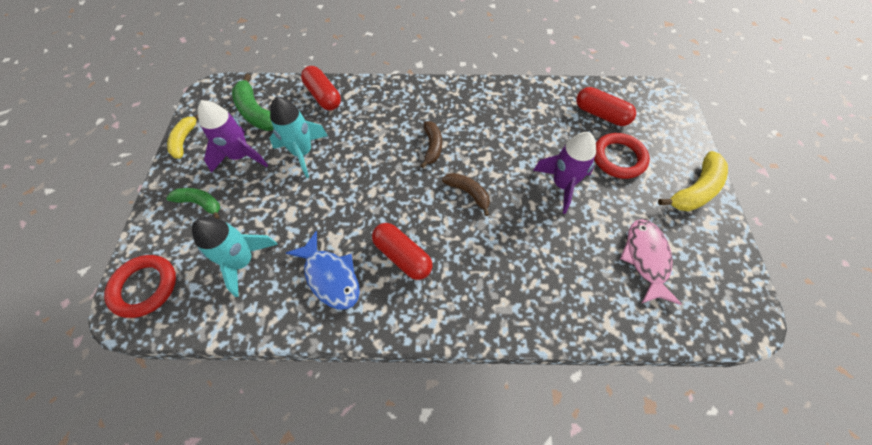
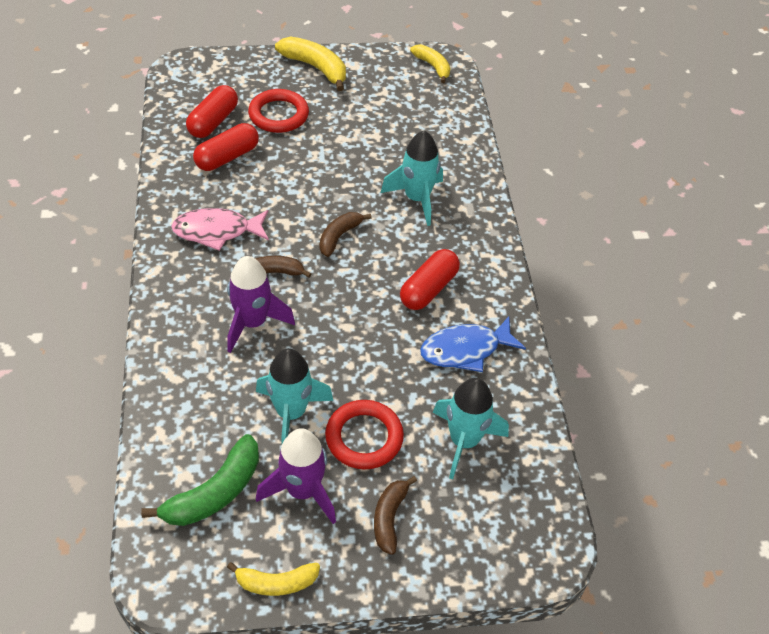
camera: 100 degrees left, 10 degrees down
red ring [104,255,176,318] -> red ring moved to [325,400,404,469]
green banana [166,188,220,219] -> brown banana [374,476,417,555]
blue fish [286,231,360,309] -> blue fish turned 150 degrees counterclockwise [420,317,526,372]
red capsule [301,66,341,111] -> red capsule moved to [193,123,259,171]
purple rocket [533,132,596,214] -> purple rocket moved to [227,256,295,353]
pink fish [620,219,682,305] -> pink fish moved to [171,208,269,251]
none -> turquoise rocket [381,130,443,226]
none -> yellow banana [410,44,450,83]

